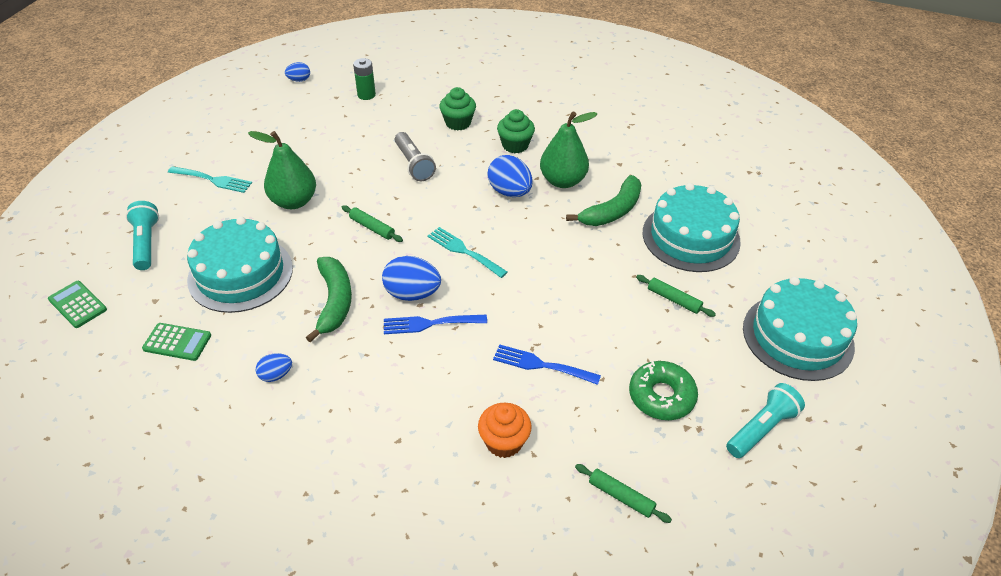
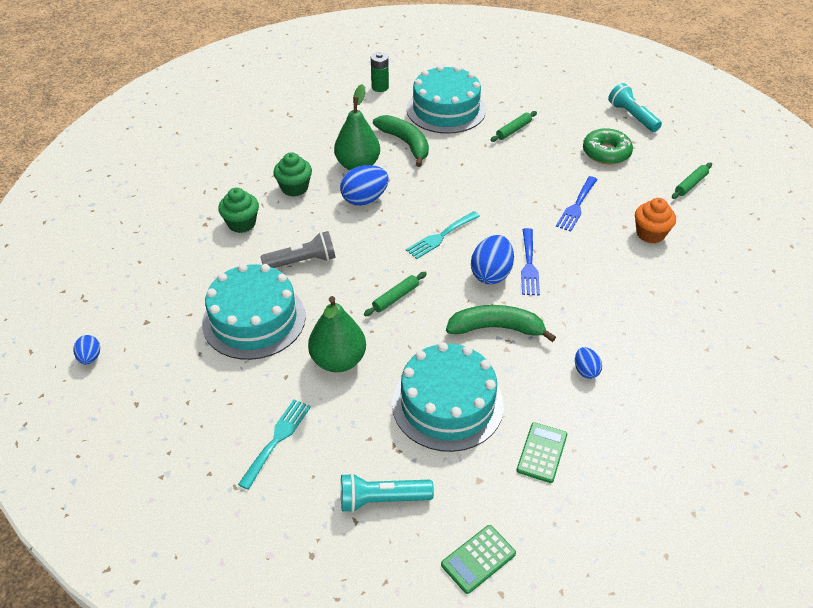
camera: 80 degrees left, 0 degrees up
green battery [353,58,376,100] -> green battery moved to [371,52,389,92]
turquoise cake [743,277,857,381] -> turquoise cake moved to [202,264,306,360]

